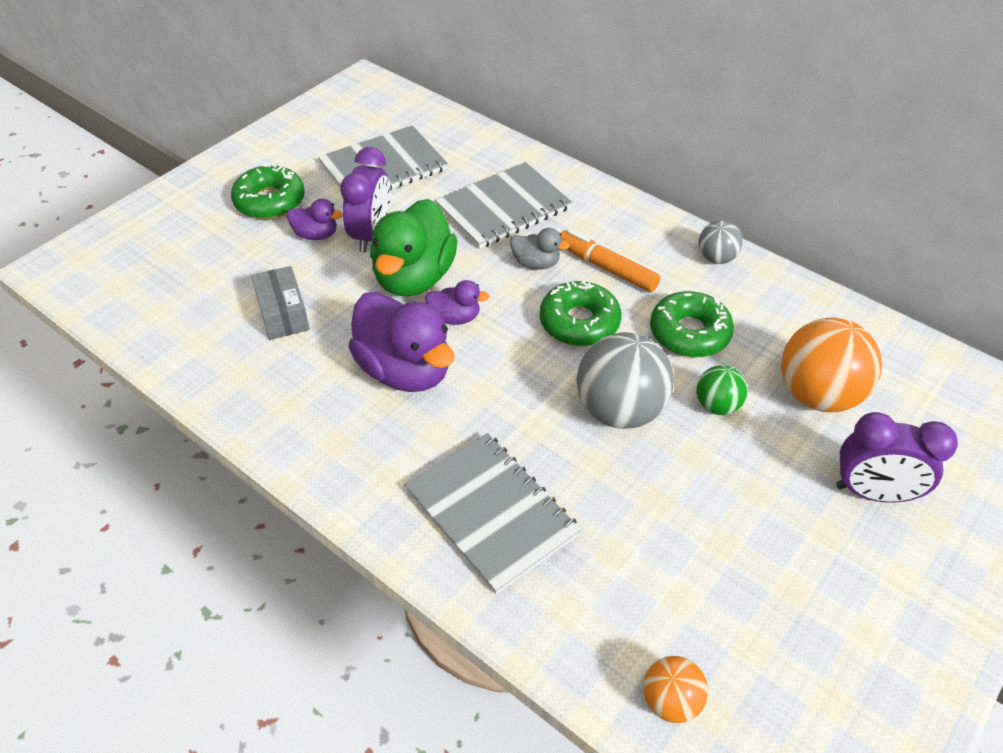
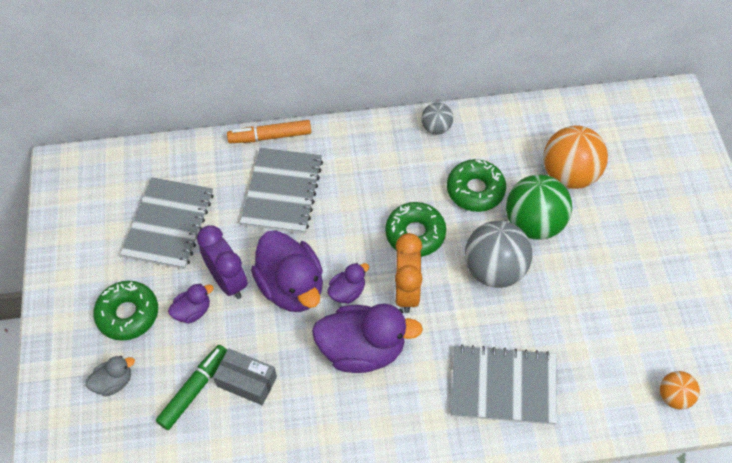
camera: 45 degrees left, 10 degrees up
green duck [370,199,457,296] -> purple duck [251,230,323,312]
grey duck [510,228,570,269] -> grey duck moved to [86,356,135,396]
orange marker [561,229,660,292] -> orange marker moved to [227,120,311,143]
green ball [696,365,748,415] -> green ball [506,175,572,240], size x1.88
purple clock [836,412,958,503] -> none
none -> green marker [156,345,227,430]
none -> orange clock [395,233,422,313]

